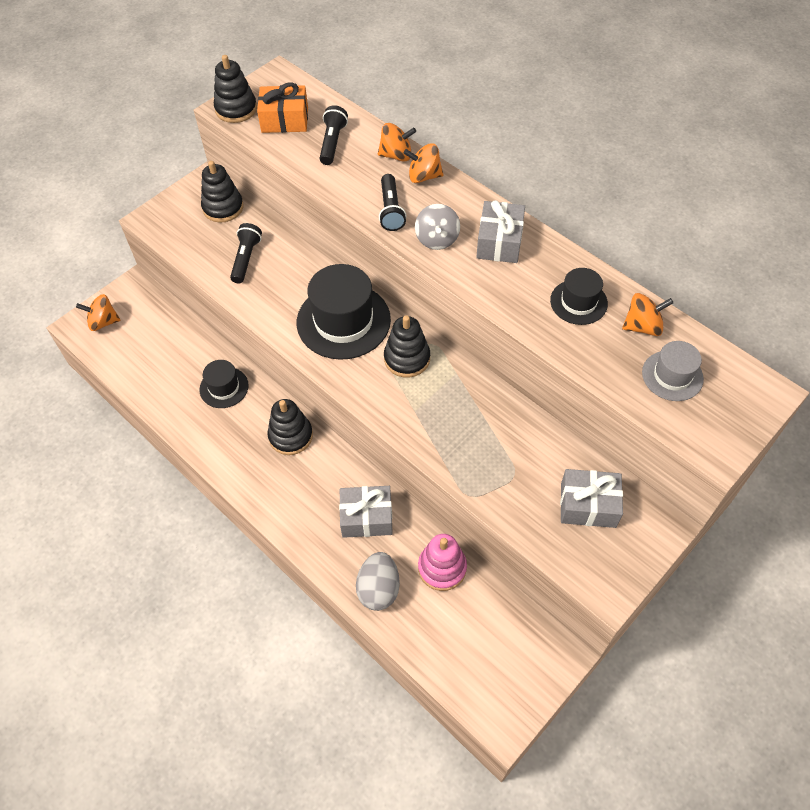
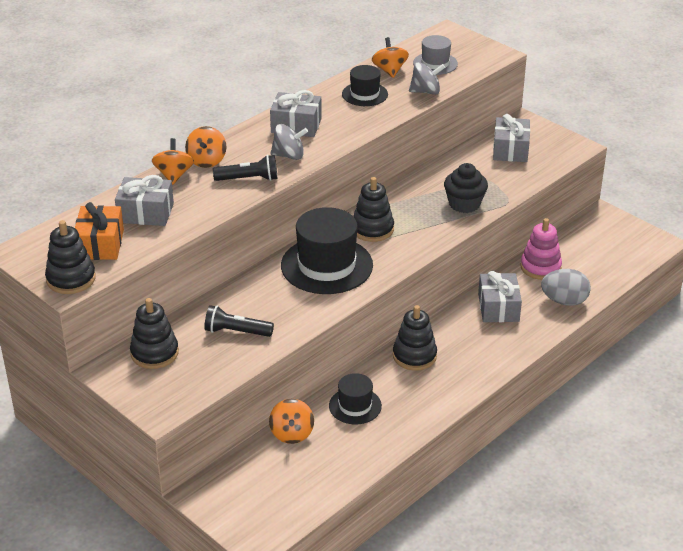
camera: 90 degrees left, 20 degrees down
orange spinning top [76,294,120,331] -> orange spinning top moved to [269,399,314,444]
black flashlight [320,105,348,165] -> grey gift [115,175,174,226]
none -> grey spinning top [409,62,445,95]
none -> black cupcake [444,163,488,213]

